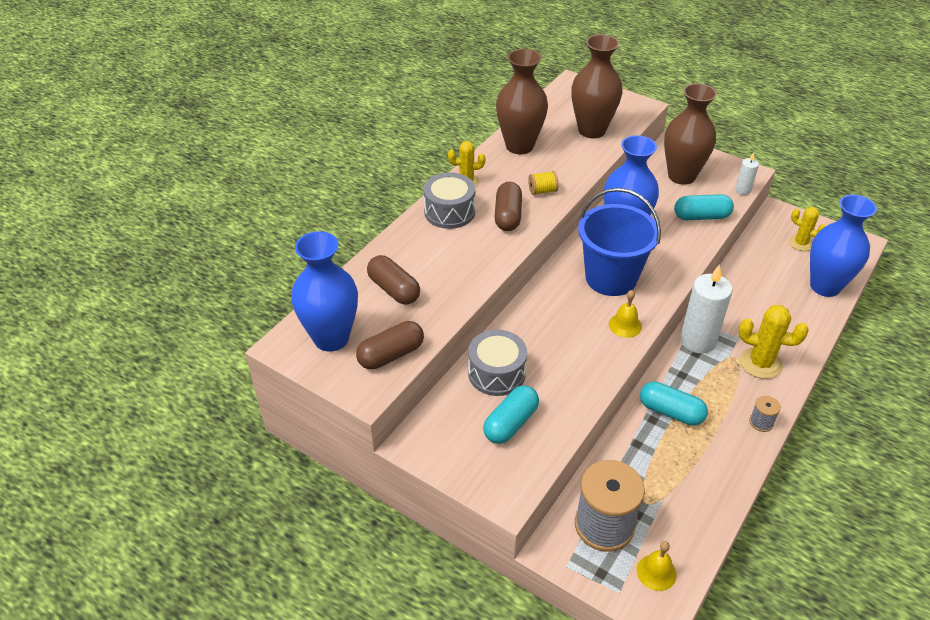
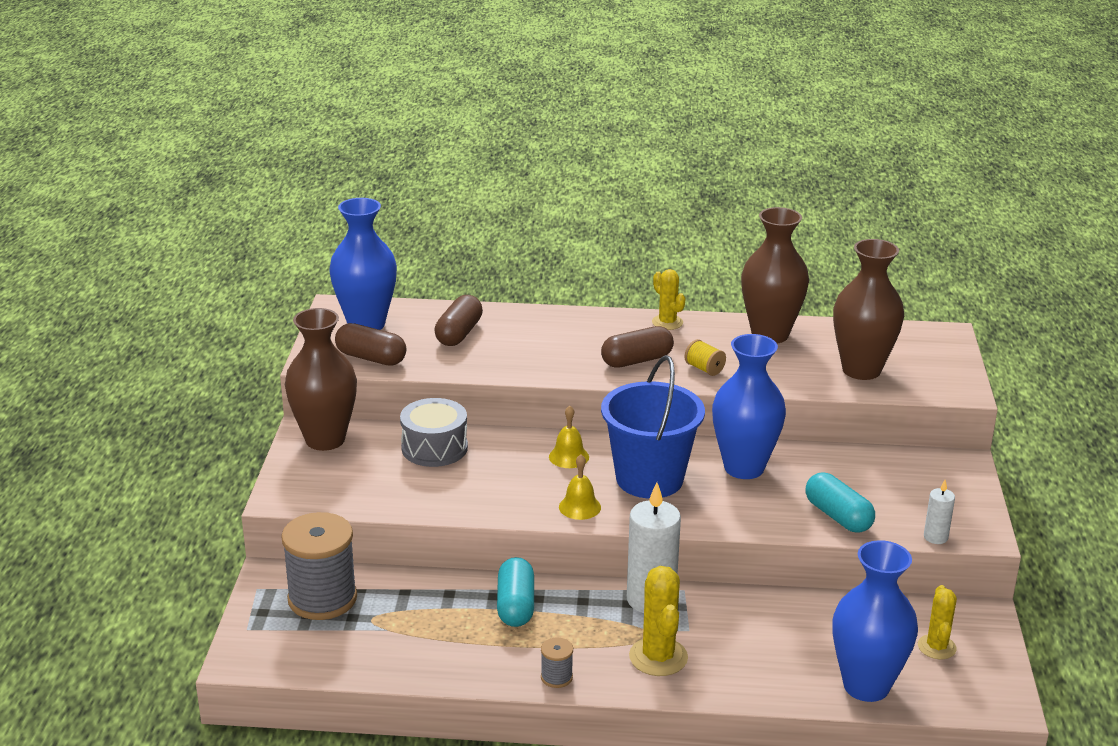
camera: 60 degrees right, 15 degrees down
grey drum [423,172,476,229] -> none
turquoise capsule [483,385,539,444] -> none
yellow bell [637,541,677,591] -> yellow bell moved to [549,406,589,468]
brown vase [664,83,717,185] -> brown vase moved to [285,308,357,451]

